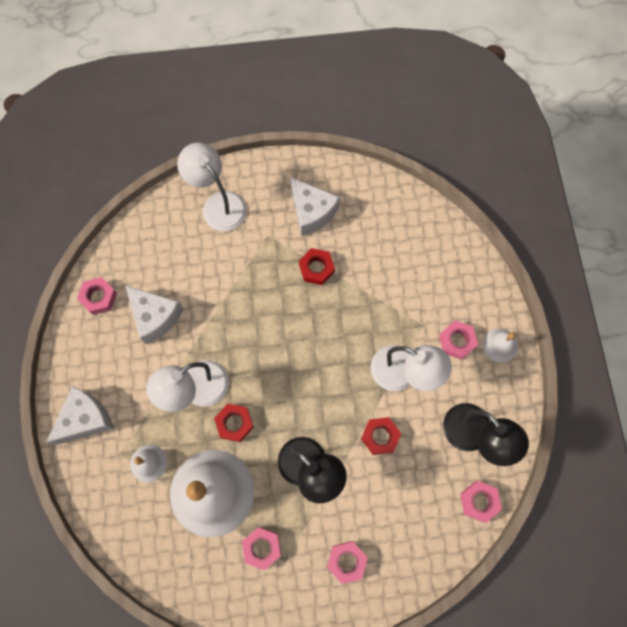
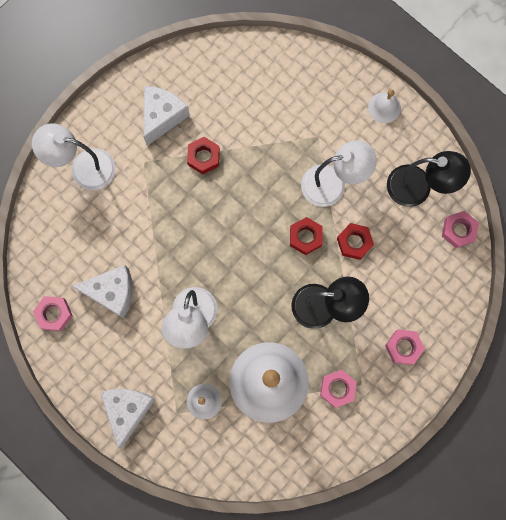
camera: 40 degrees left, 5 degrees up
red nut [214,404,254,442] -> red nut moved to [290,217,323,255]
white cheese [290,177,340,236] -> white cheese turned 75 degrees counterclockwise [144,86,190,146]
pink nut [439,321,478,360] -> none

